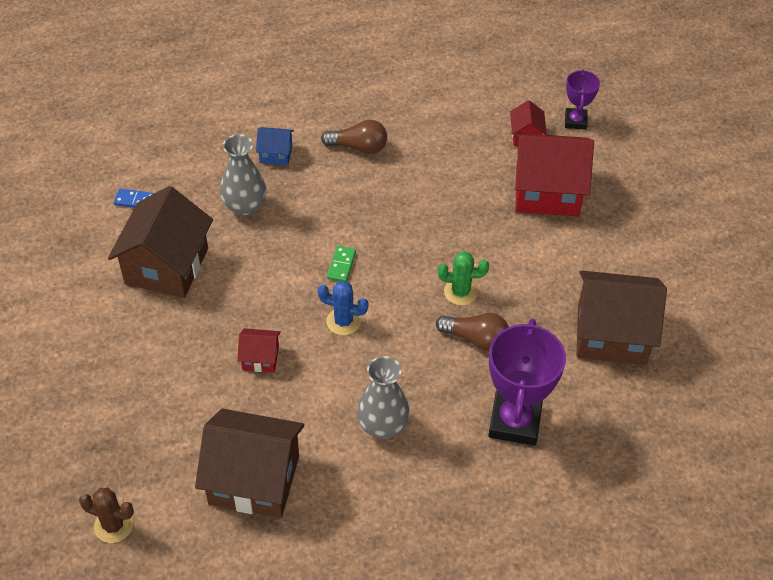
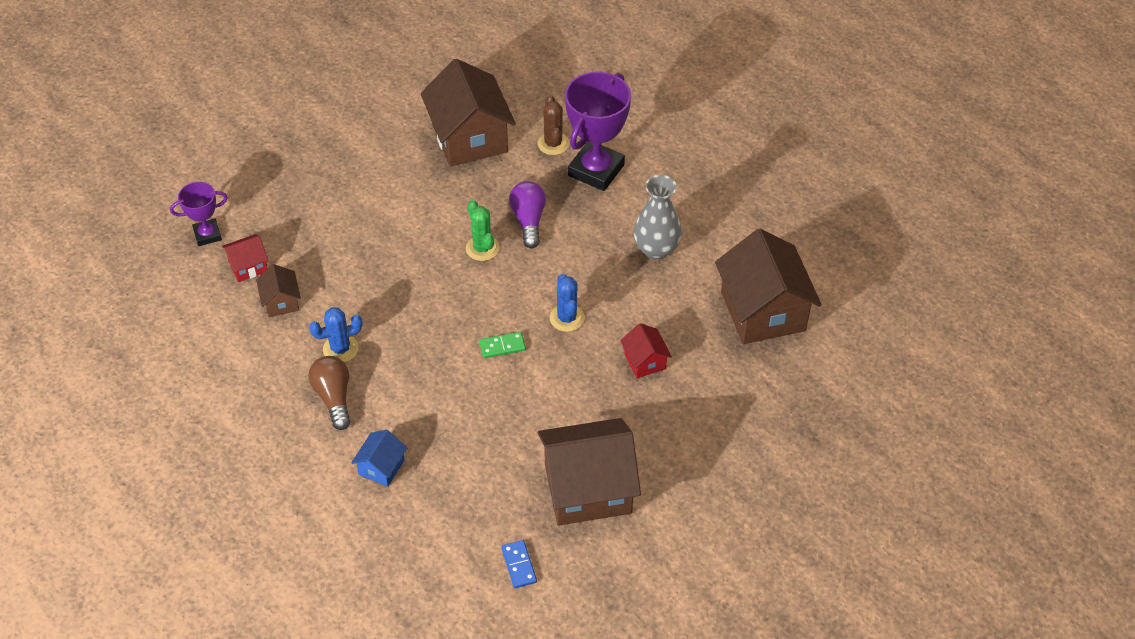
camera: 115 degrees left, 0 degrees up
brown cactus [79,487,134,543] -> brown cactus moved to [537,95,569,155]
grey vase [220,134,266,217] -> none
blue house [256,127,294,165] -> blue house turned 45 degrees clockwise [351,430,407,487]
brown light bulb [436,313,509,352] -> purple light bulb [509,181,546,248]
purple trophy [488,319,566,446] -> purple trophy turned 45 degrees counterclockwise [565,72,631,191]
red house [515,133,594,216] -> none
none -> brown house [256,264,301,317]
none -> blue cactus [309,307,363,362]

